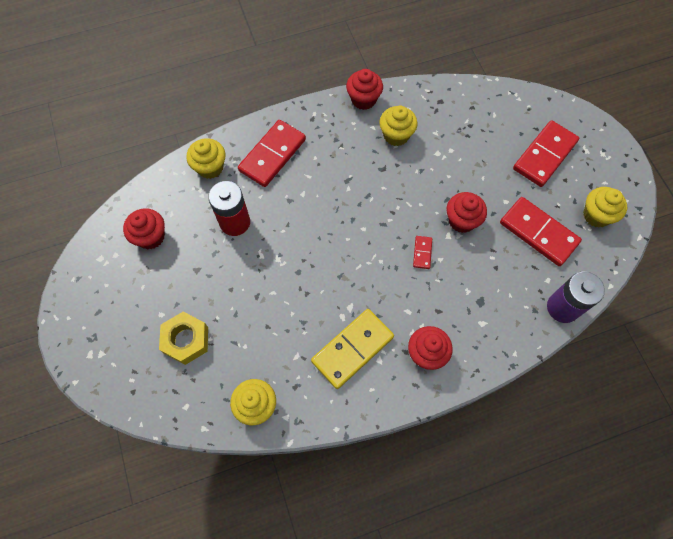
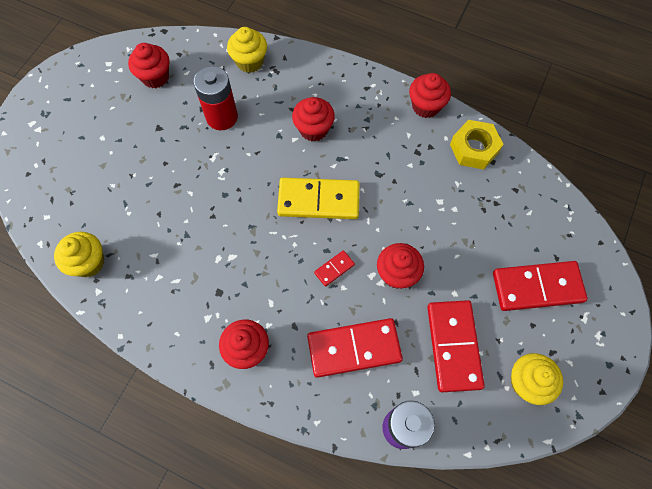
camera: 45 degrees right, 0 degrees up
yellow nut [159,312,208,365] -> yellow nut moved to [450,120,504,170]
red domino [238,120,306,187] -> red domino moved to [307,318,403,378]
yellow domino [311,309,394,389] -> yellow domino moved to [277,178,360,219]
yellow cupcake [379,106,417,146] -> none
none -> red cupcake [292,97,335,142]

